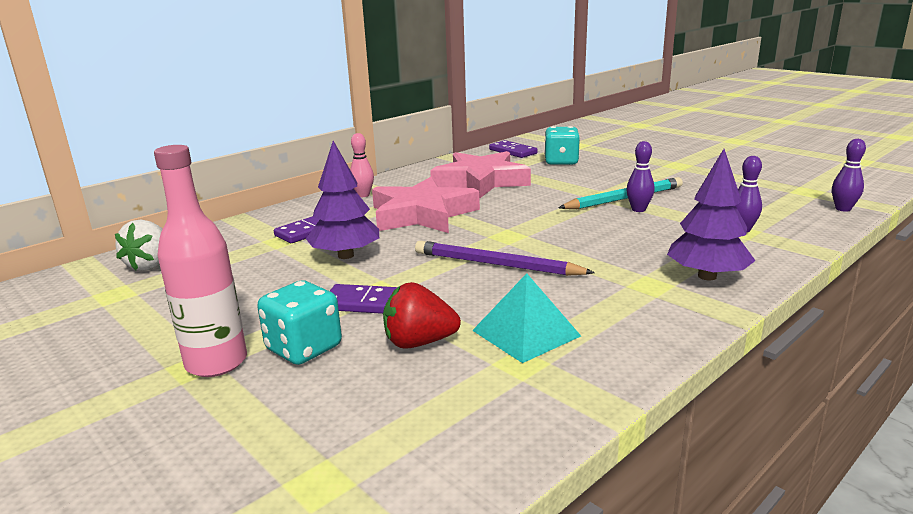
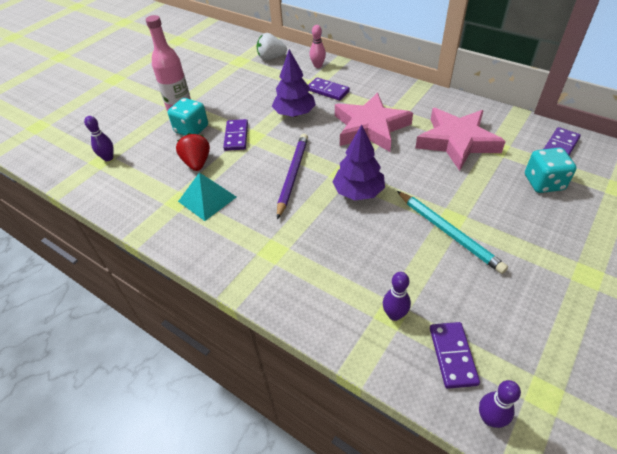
camera: 80 degrees right, 25 degrees up
pink bowling pin [350,133,374,197] -> pink bowling pin moved to [310,25,326,68]
purple bowling pin [626,141,654,212] -> purple bowling pin moved to [84,116,114,161]
purple tree [667,149,756,280] -> purple tree moved to [332,125,385,200]
none -> purple domino [430,322,480,389]

